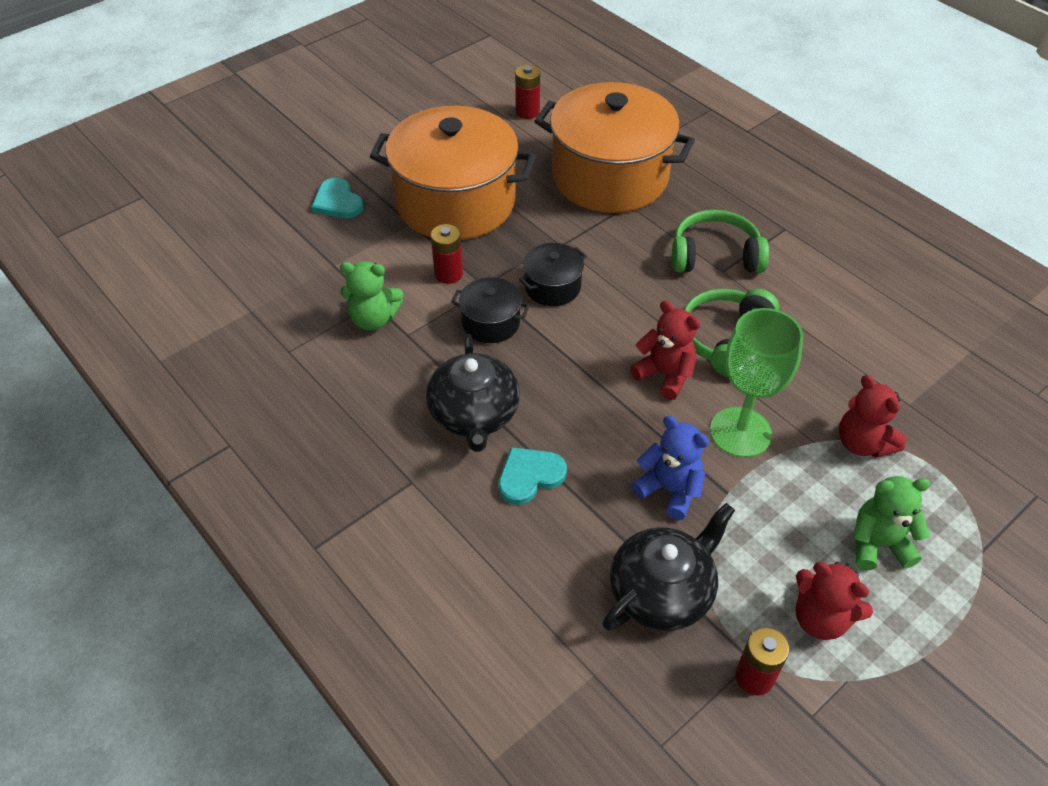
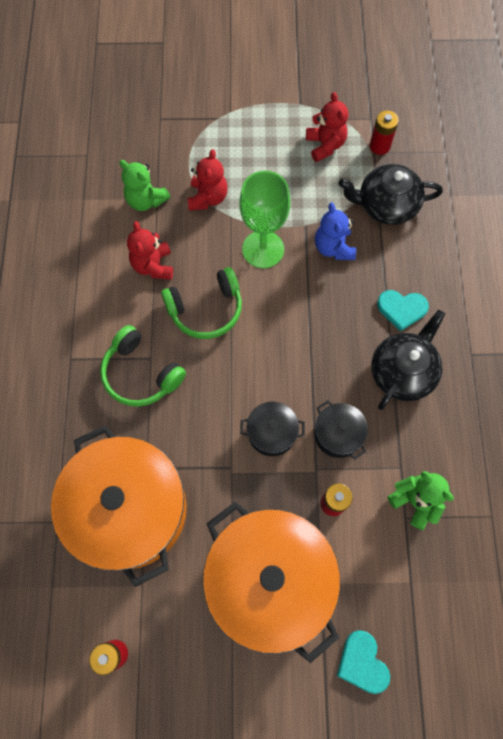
camera: 140 degrees left, 20 degrees up
turquoise heart [311,178,363,218] -> turquoise heart turned 150 degrees clockwise [337,630,390,694]
red teddy bear [630,301,700,400] -> red teddy bear moved to [127,221,173,280]
green teddy bear [852,476,931,571] -> green teddy bear moved to [119,160,170,211]

